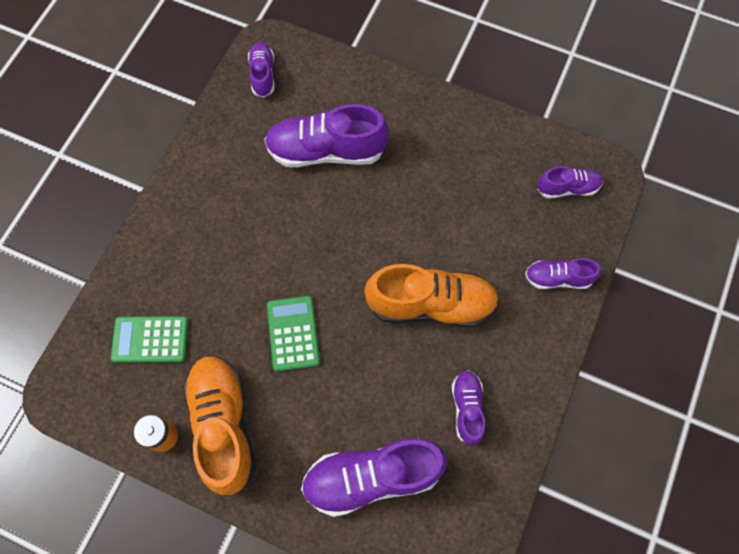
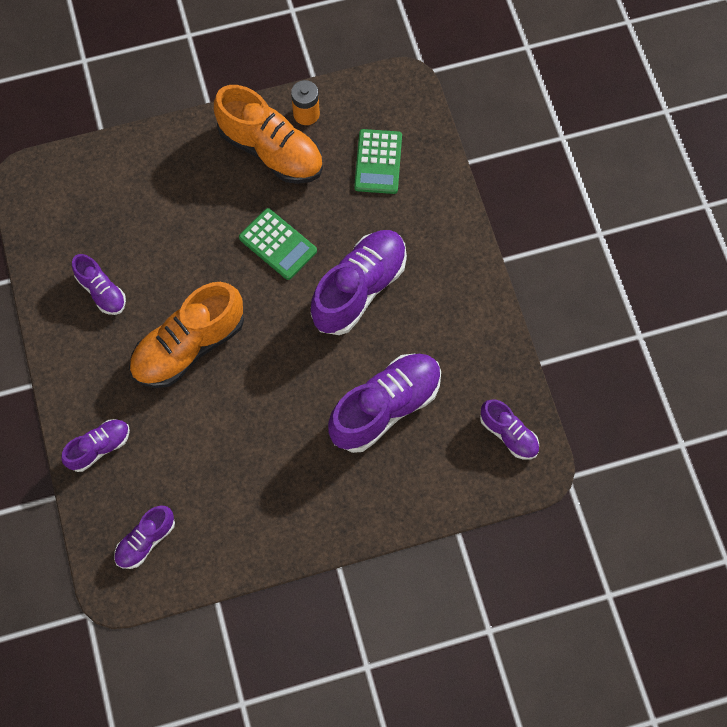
camera: 140 degrees right, 0 degrees up
green calculator [111,316,188,363] -> green calculator turned 135 degrees clockwise [354,129,402,194]
purple shoe [301,438,447,517] -> purple shoe moved to [311,230,407,335]

